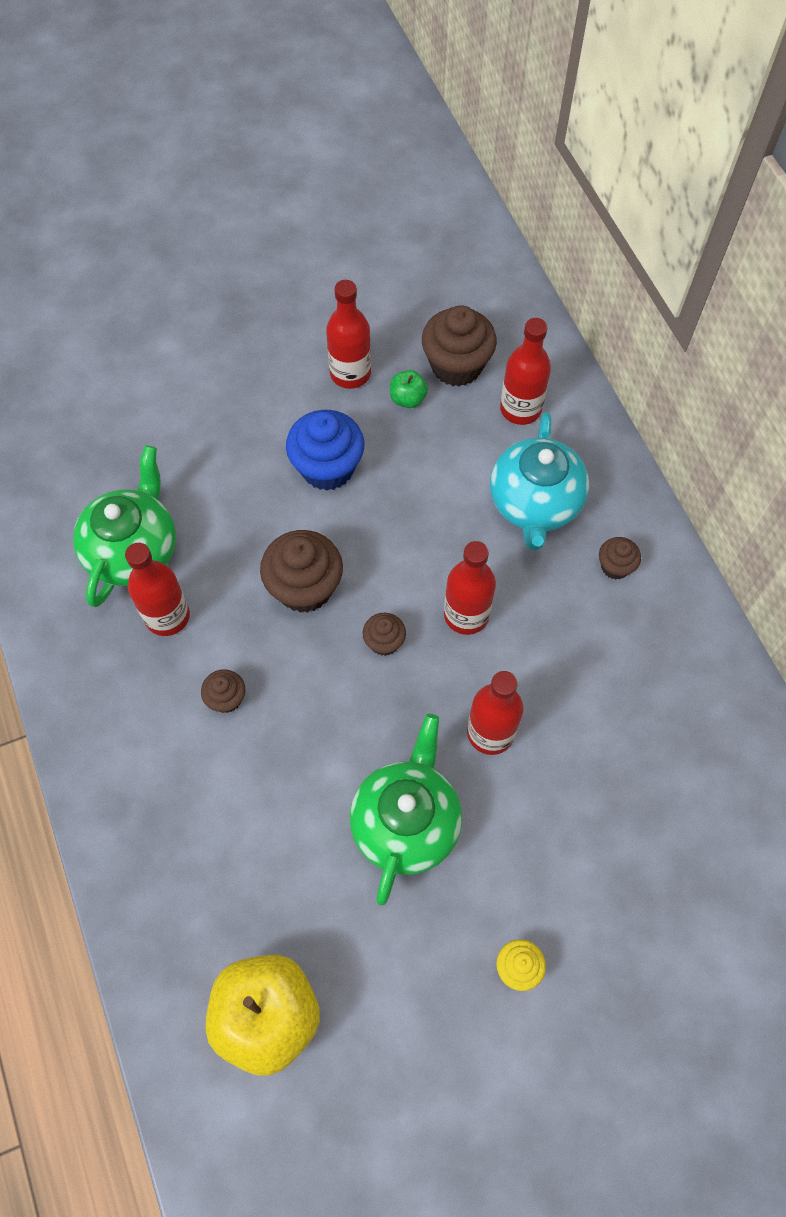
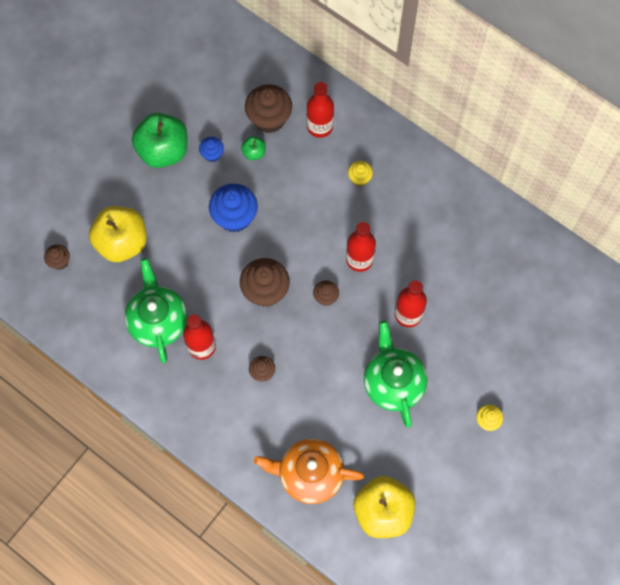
camera: 30 degrees left, 5 degrees up
red bottle [326,280,371,389] -> blue cupcake [199,137,224,162]
turquoise teapot [490,412,589,550] -> yellow cupcake [348,161,373,186]
brown cupcake [599,537,641,580] -> brown cupcake moved to [44,244,70,270]
none -> yellow apple [89,206,147,262]
none -> green apple [132,113,188,168]
none -> orange teapot [254,439,364,504]

